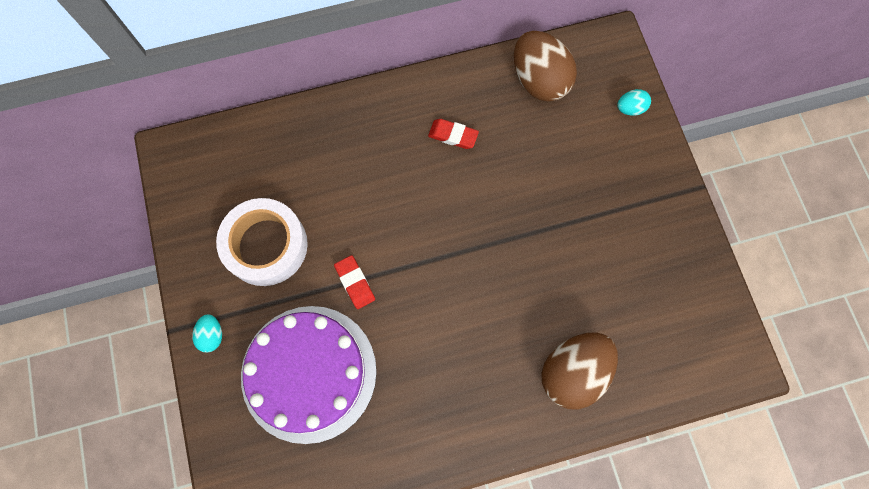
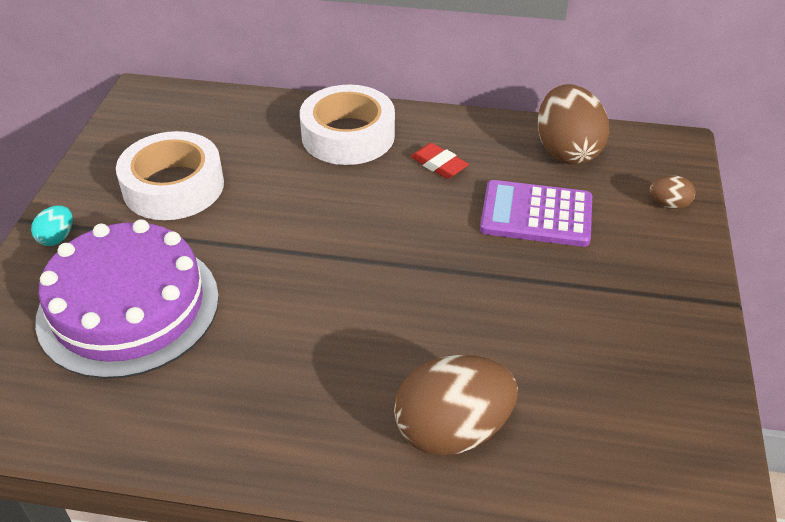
camera: 25 degrees right, 30 degrees down
red eraser [334,255,375,309] -> none
turquoise egg [617,89,651,116] -> brown egg [649,176,695,209]
none -> white tape [300,85,395,165]
none -> purple calculator [480,180,592,247]

